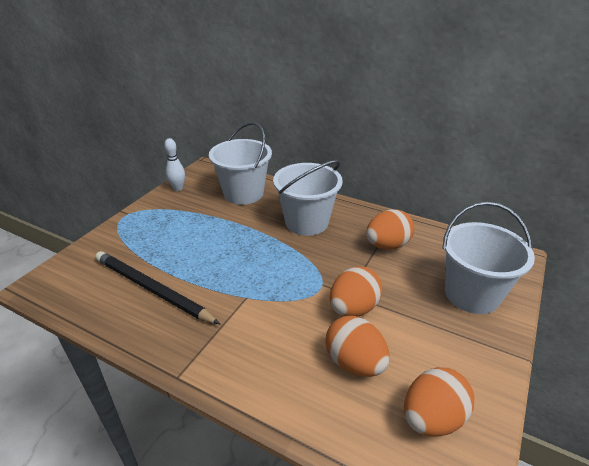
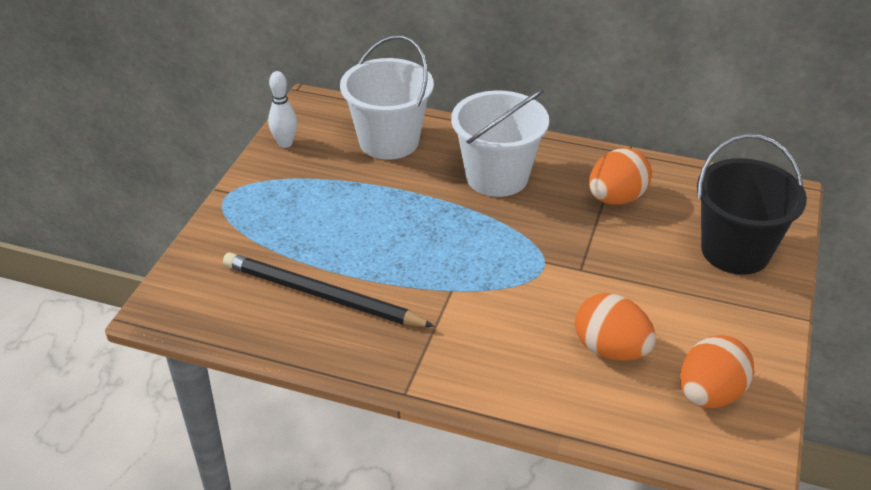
camera: 10 degrees left, 5 degrees up
orange egg [329,266,382,317] -> none
white bucket [442,202,535,314] -> black bucket [697,134,807,275]

